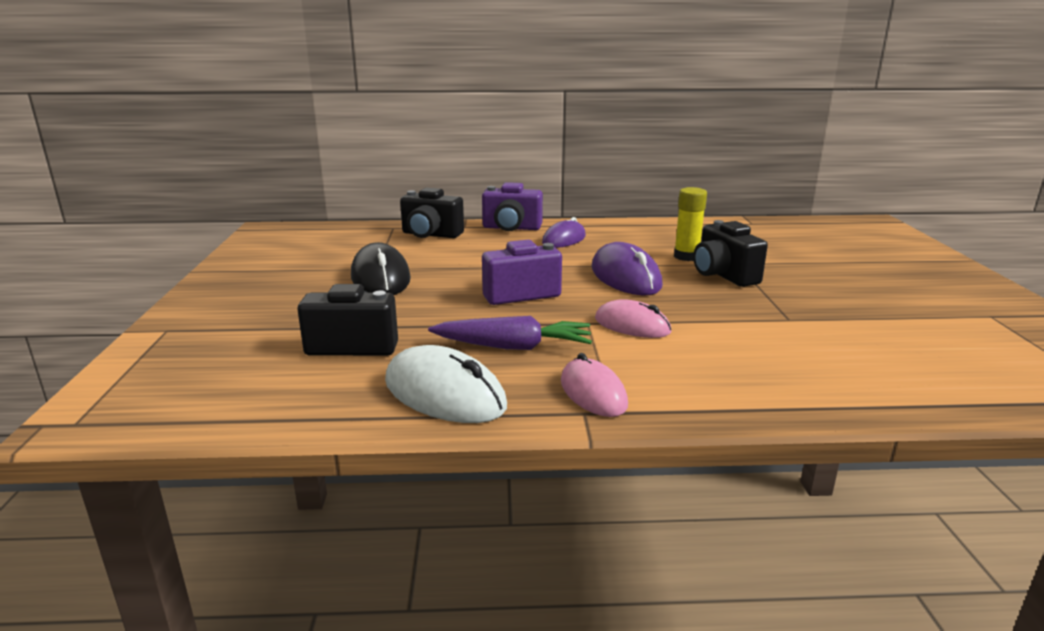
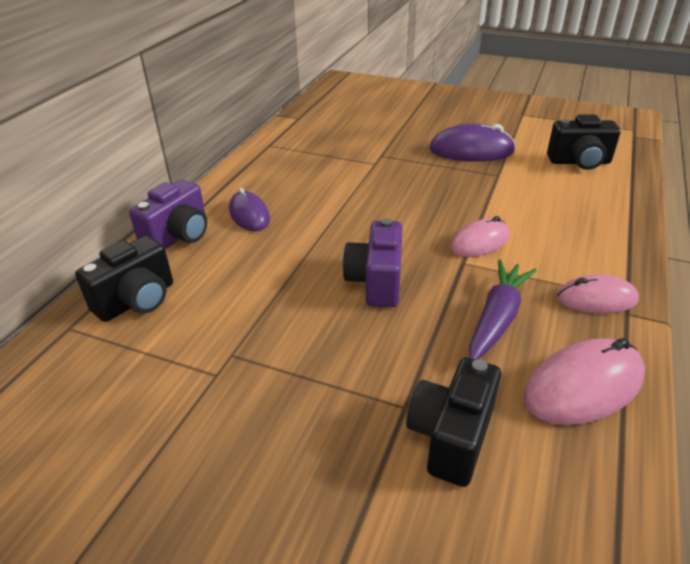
camera: 65 degrees left, 15 degrees up
black mouse [351,242,411,295] -> none
white mouse [385,345,507,423] -> pink mouse [523,338,645,425]
purple mouse [592,242,663,295] -> purple mouse moved to [430,123,516,161]
yellow glue stick [674,187,707,261] -> none
black camera [693,220,768,287] -> black camera moved to [547,115,621,170]

